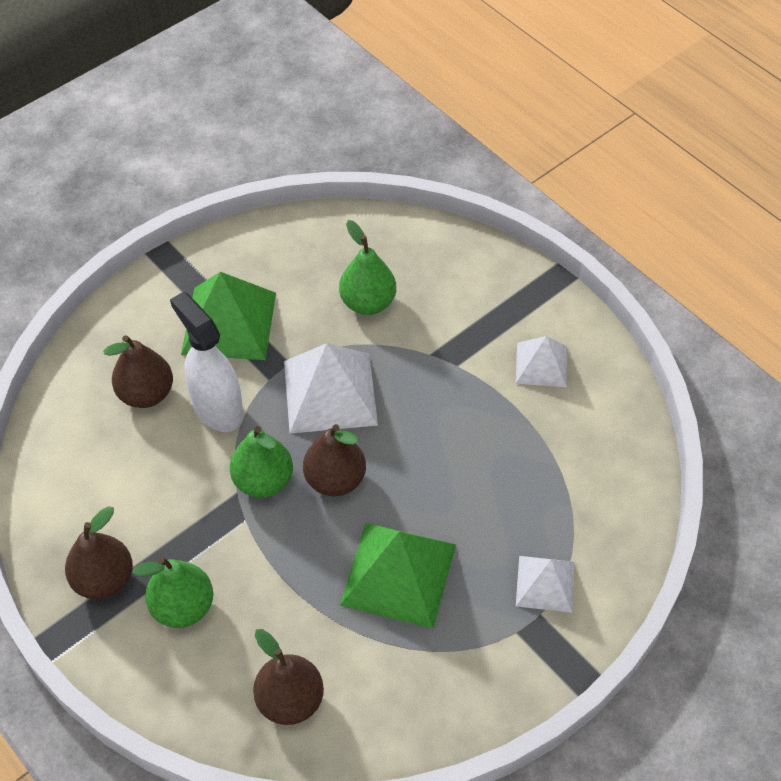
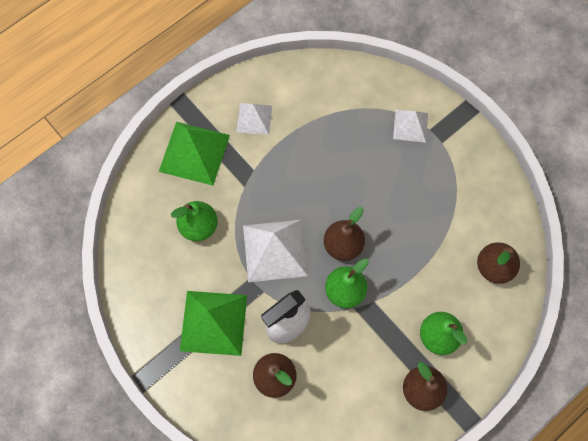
camera: 90 degrees left, 15 degrees up
green pyramid [340,523,456,629] -> green pyramid moved to [159,122,230,186]

